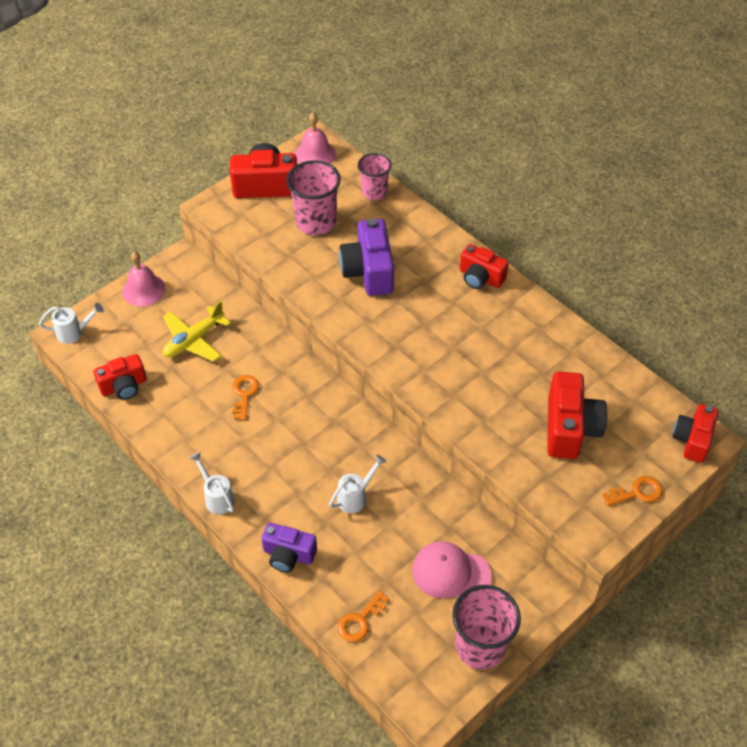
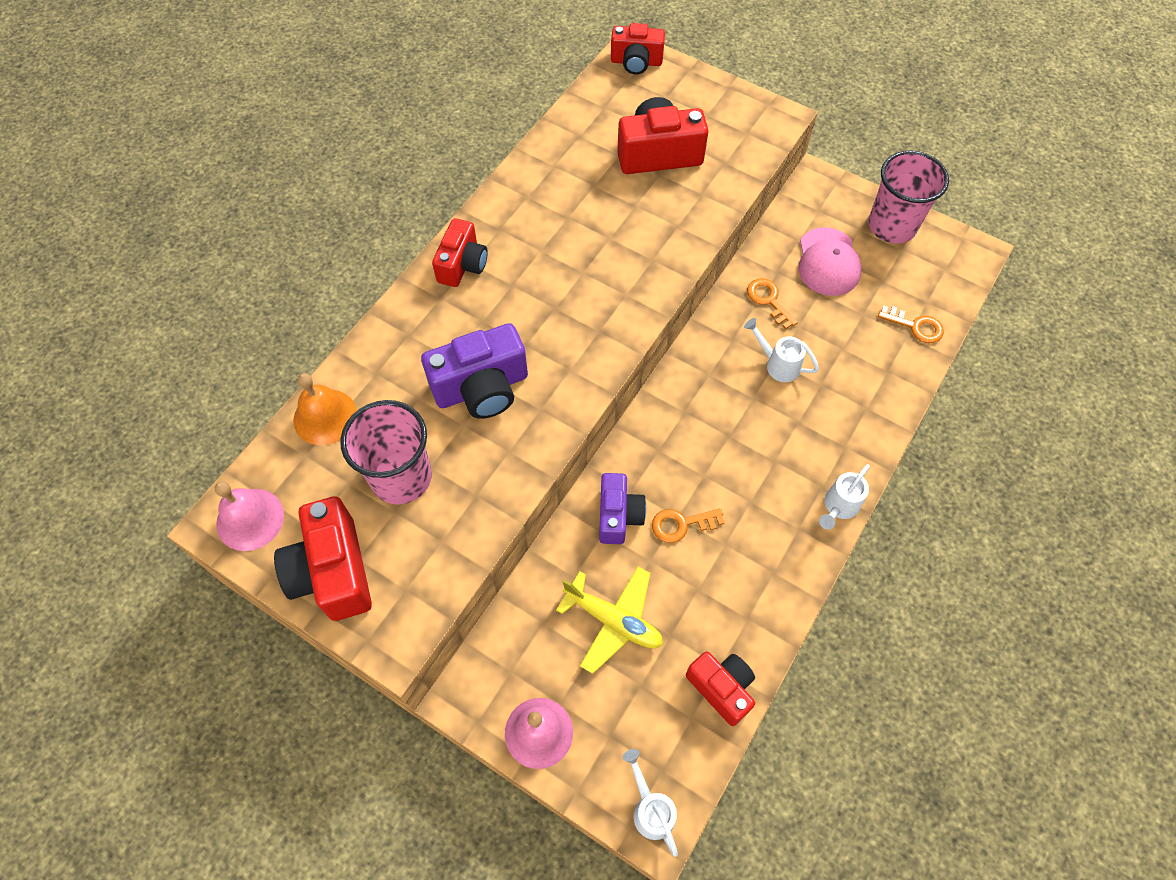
camera: 105 degrees left, 10 degrees up
purple camera [261,523,317,572] -> purple camera moved to [599,473,646,544]
pink cup [358,153,391,200] -> orange bell [293,373,357,445]
orange key [603,476,662,506] -> orange key moved to [747,278,798,329]

